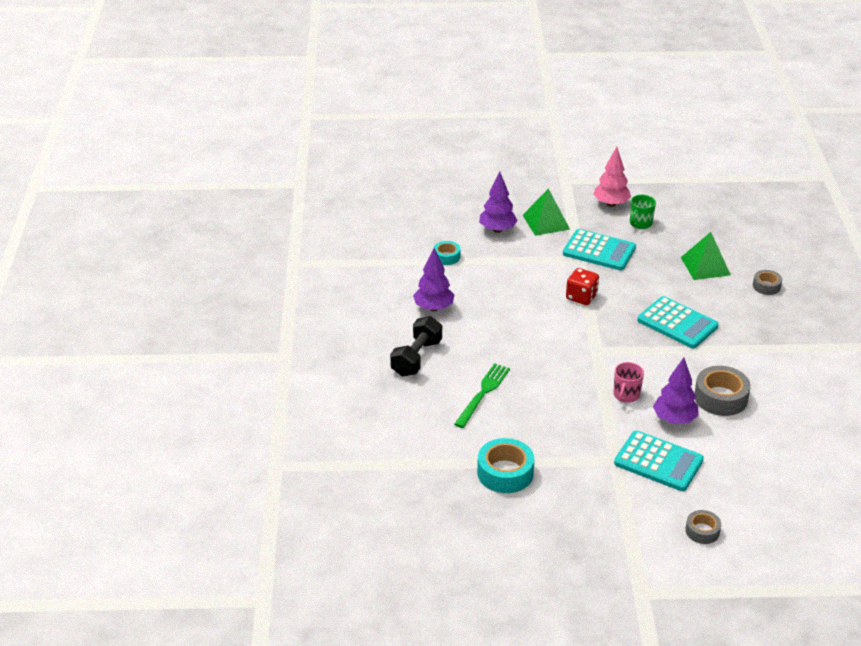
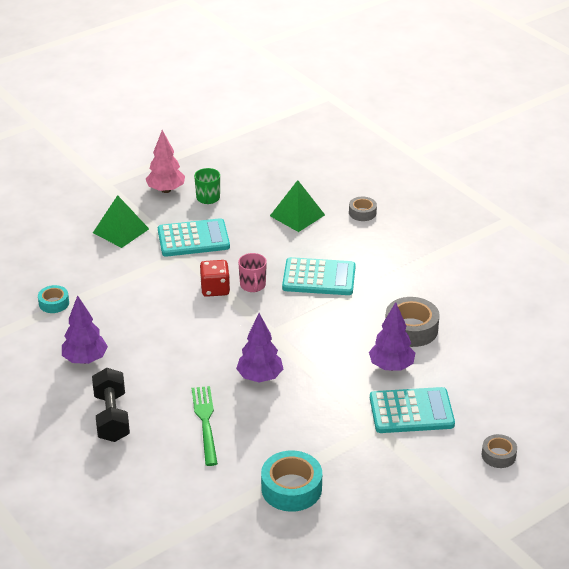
camera: 35 degrees left, 0 degrees up
purple tree [479,172,518,233] -> purple tree moved to [236,313,283,382]
pink mug [614,362,644,403] -> pink mug moved to [238,253,267,292]

